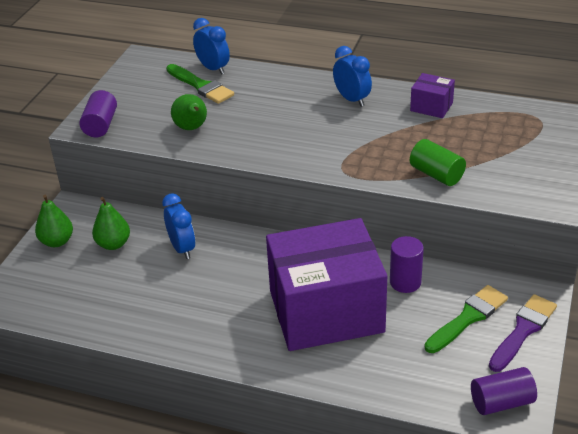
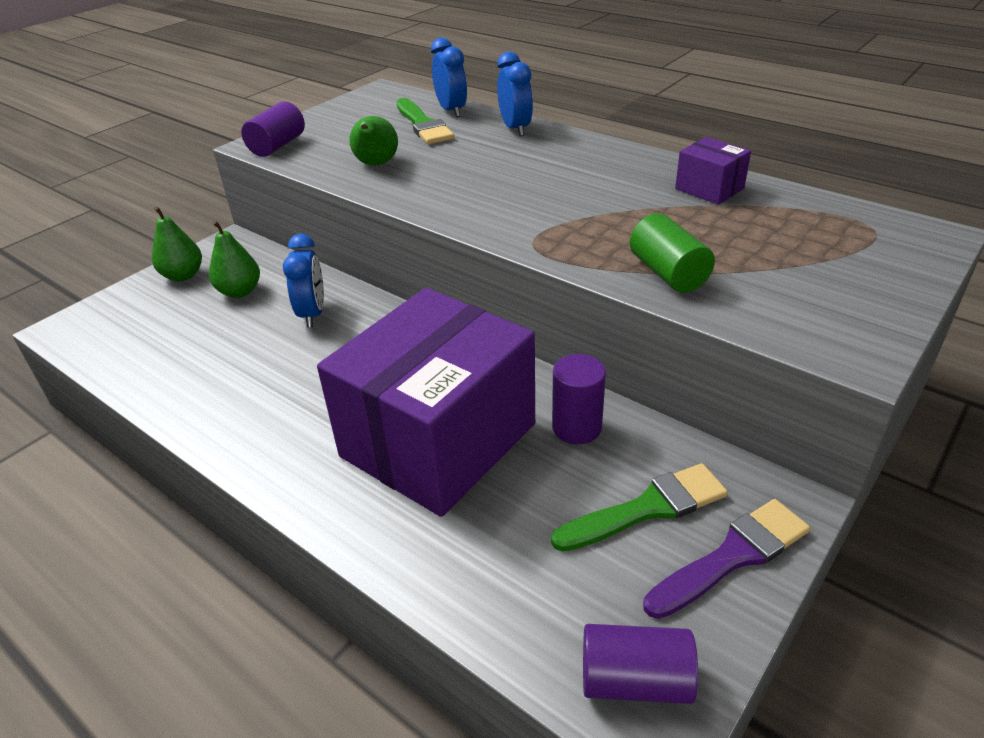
camera: 20 degrees right, 0 degrees up
purple box [266,218,387,351] -> purple box turned 60 degrees counterclockwise [317,288,535,517]
blue clock [333,46,372,107] -> blue clock moved to [497,52,533,136]

